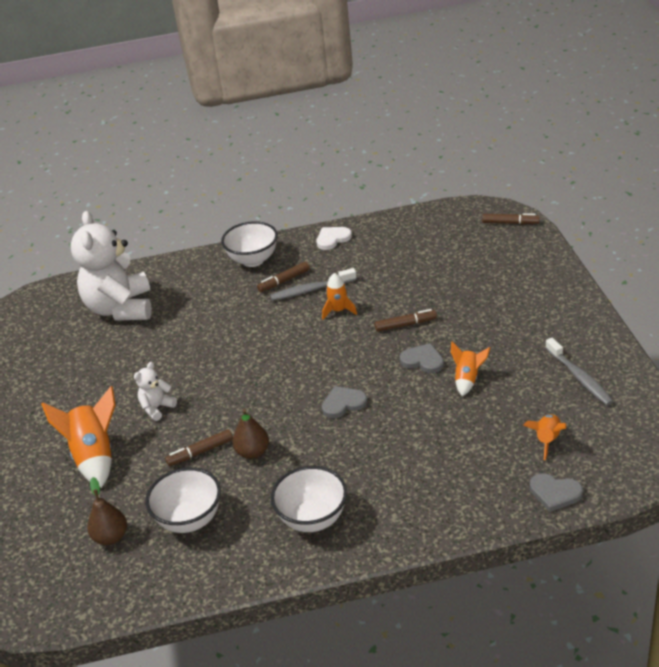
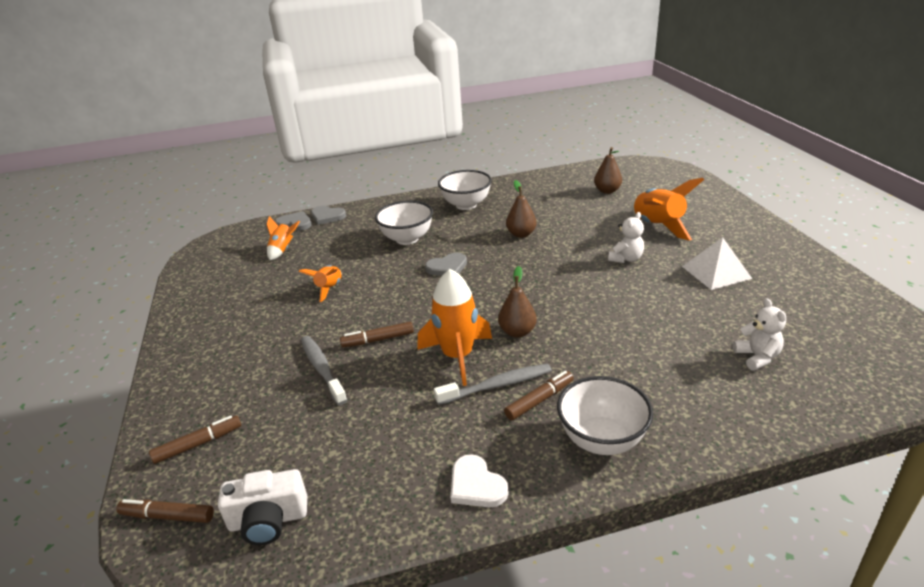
camera: 175 degrees right, 5 degrees down
white teddy bear [70,211,152,321] -> white teddy bear [733,298,786,370], size x0.43
white bowl [145,467,221,533] -> white bowl moved to [375,200,433,245]
brown marker [165,429,233,466] -> brown marker moved to [149,415,241,464]
white heart [317,227,352,250] -> white heart turned 90 degrees clockwise [451,454,509,507]
orange rocket [322,273,357,319] -> orange rocket [417,269,492,386], size x1.75
grey heart [400,343,444,373] -> grey heart moved to [311,206,346,225]
grey toothbrush [545,338,614,406] -> grey toothbrush moved to [301,336,347,405]
none -> white camera [218,469,307,545]
none -> brown pear [498,266,537,338]
none -> white pyramid [682,237,752,290]

